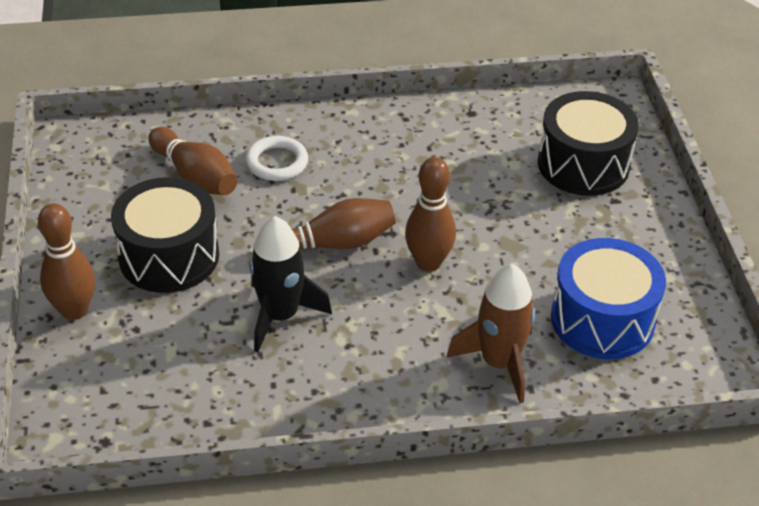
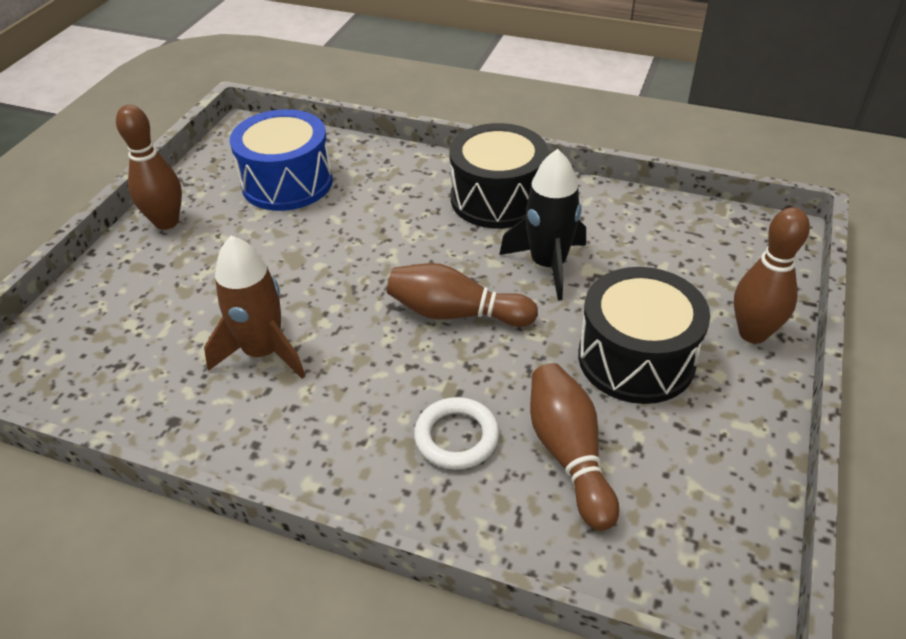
camera: 150 degrees left, 0 degrees up
brown bowling pin [405,157,456,272] -> brown bowling pin moved to [116,105,182,230]
brown rocket [446,264,535,403] -> brown rocket moved to [204,236,305,379]
black drum [538,91,639,196] -> black drum moved to [449,123,548,228]

